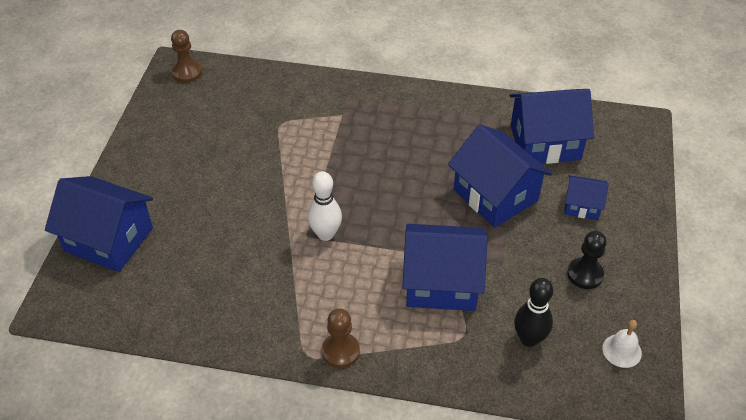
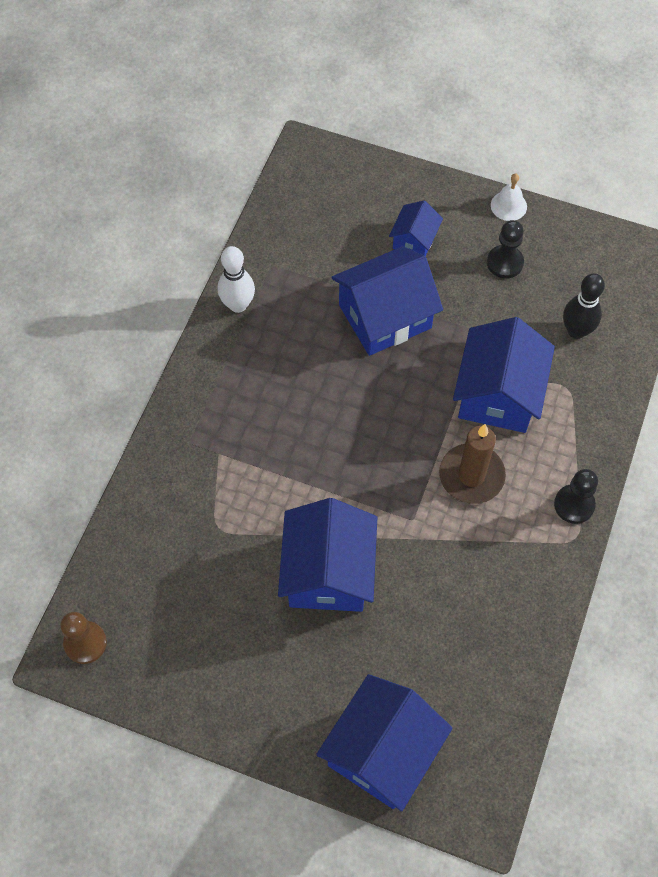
camera: 80 degrees left, 15 degrees up
white bowling pin [308,171,342,241] -> white bowling pin moved to [218,246,255,313]
brown pawn [322,309,360,368] -> black pawn [554,469,598,524]
blue house [509,89,594,164] -> blue house moved to [278,498,377,612]
white bell [602,320,642,368] -> white bell moved to [491,173,527,221]
none -> brown candle [439,424,506,504]

